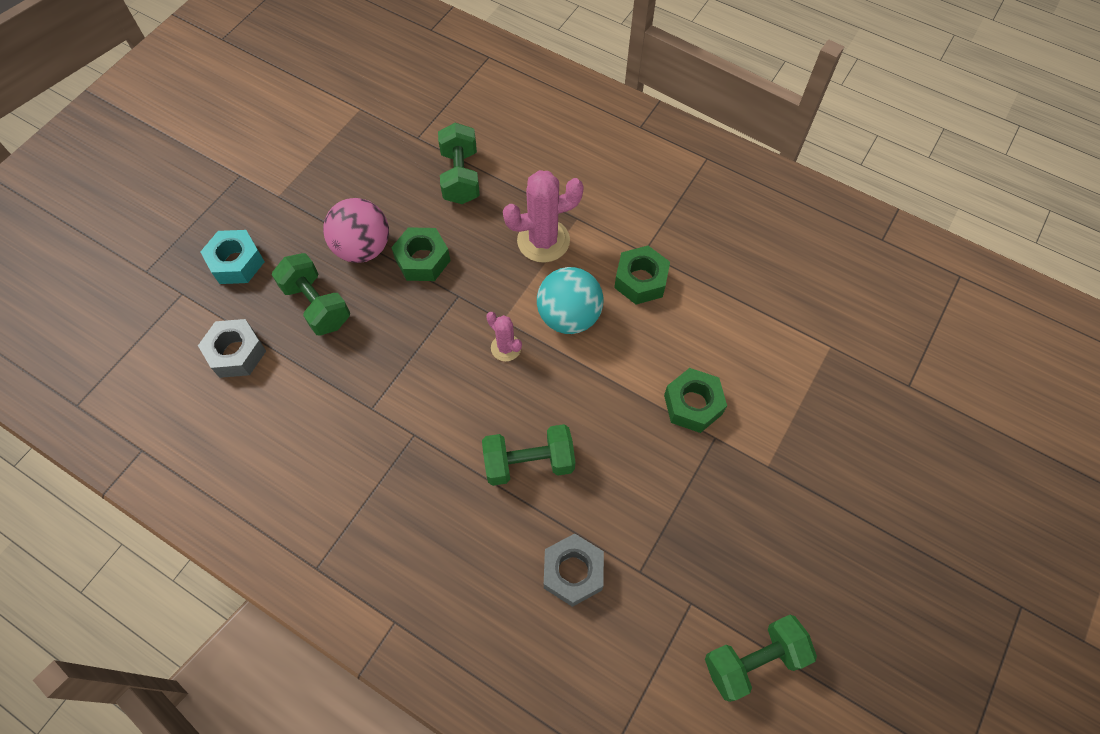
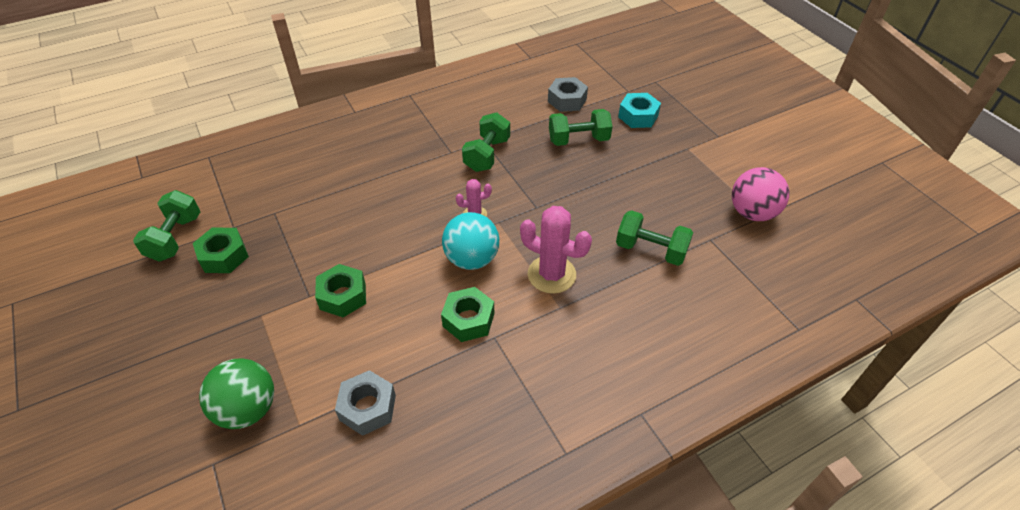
camera: 120 degrees right, 15 degrees down
pink ball [323,198,389,263] -> pink ball moved to [732,167,789,221]
green nut [391,227,451,281] -> green nut moved to [193,227,249,273]
green dumbbell [482,424,575,486] -> green dumbbell moved to [462,112,510,172]
pink cactus [503,170,584,263] -> pink cactus turned 75 degrees counterclockwise [520,206,592,294]
grey nut [544,533,604,607] -> grey nut moved to [335,370,396,436]
none -> green ball [199,358,274,429]

